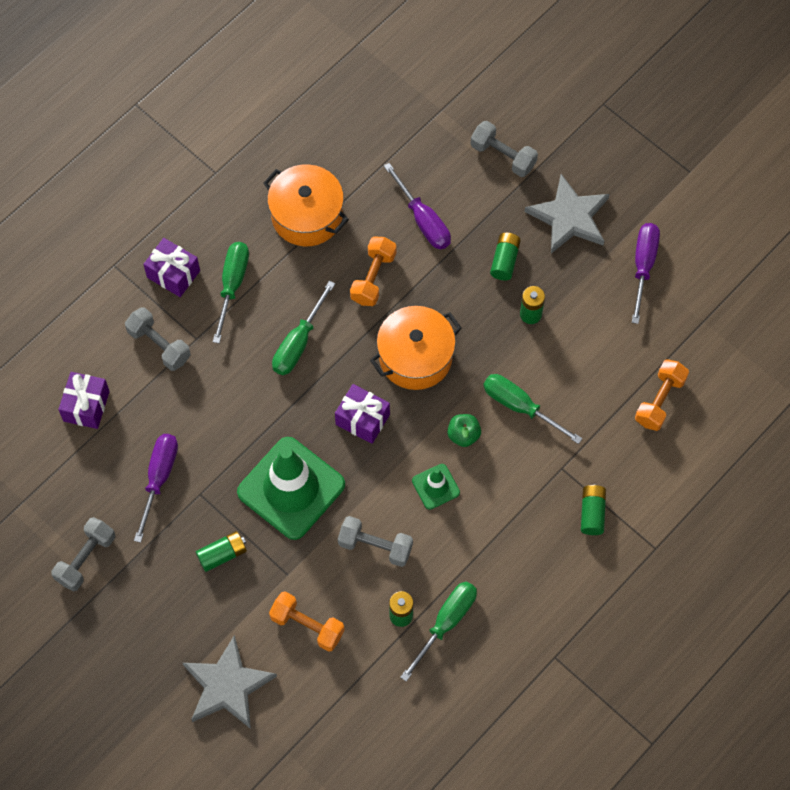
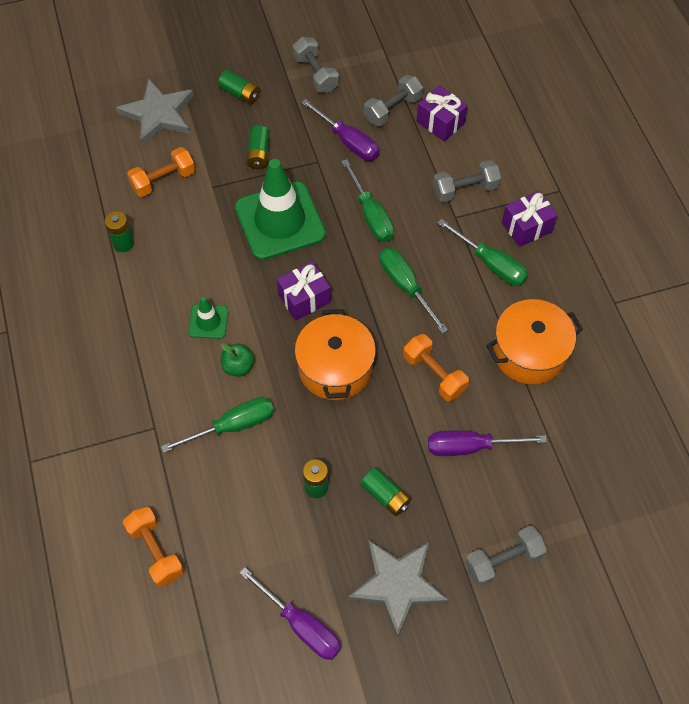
camera: 120 degrees right, 5 degrees down
grey dumbbell [338,516,413,567] -> grey dumbbell moved to [364,75,423,126]
green screwdriver [400,582,477,682] -> green screwdriver moved to [341,159,394,242]
green battery [581,485,606,535] -> green battery moved to [218,70,260,105]

